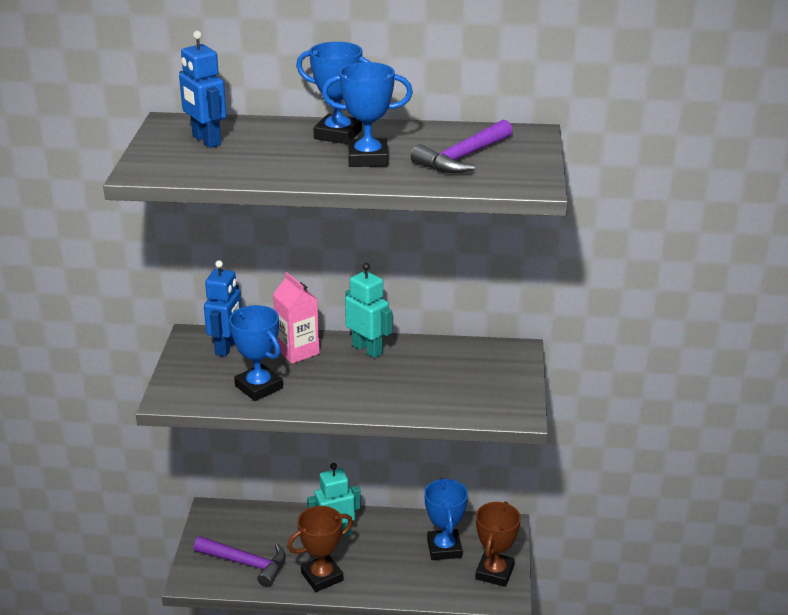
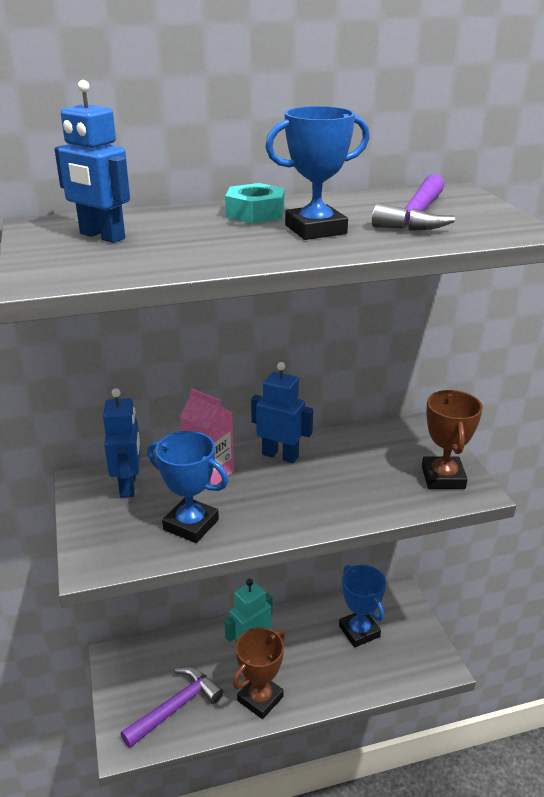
camera: 20 degrees left, 0 degrees up
purple hammer [194,536,286,587] -> purple hammer turned 45 degrees counterclockwise [121,667,223,748]
blue trophy [296,42,371,144] -> turquoise nut [225,183,285,223]
turquoise robot [345,263,392,358] -> blue robot [251,362,313,463]
brown trophy [475,501,521,587] -> brown trophy moved to [422,390,483,489]

